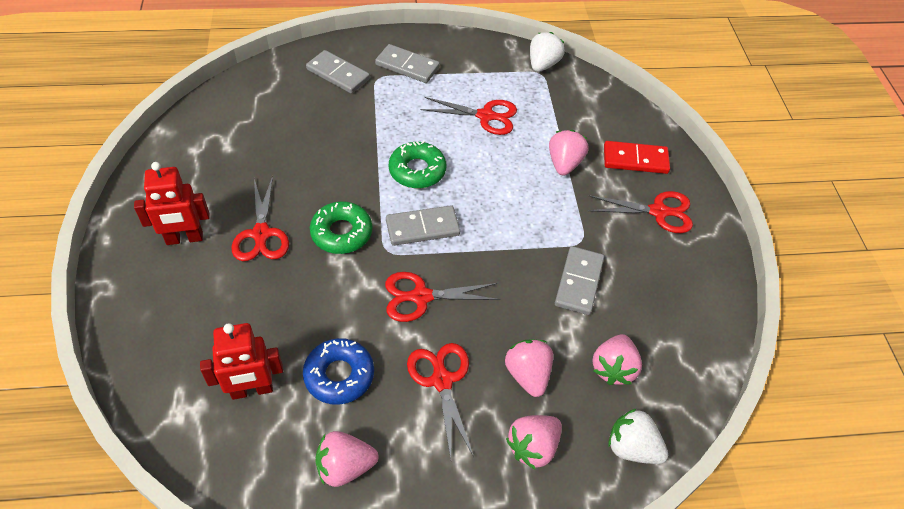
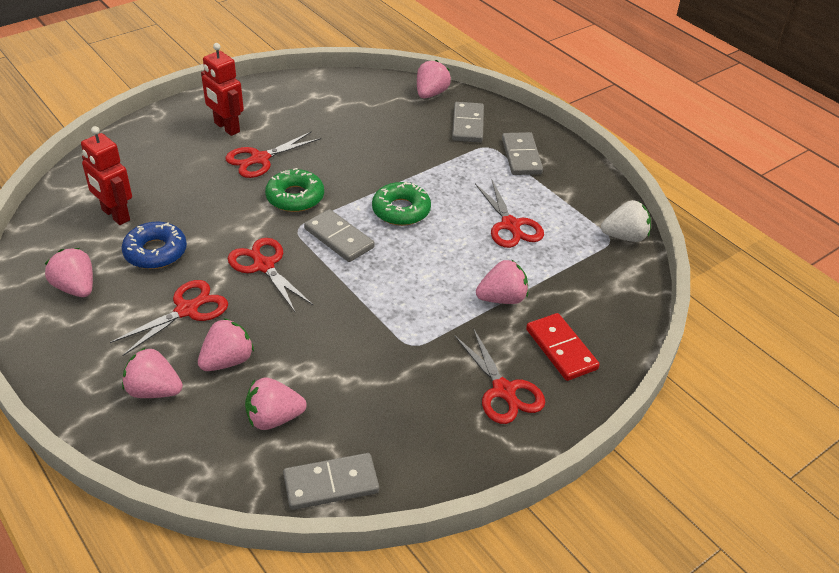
camera: 60 degrees right, 10 degrees down
grey domino [555,246,604,315] -> grey domino moved to [283,453,379,510]
white strawberry [608,408,668,464] -> none
none -> pink strawberry [417,60,451,98]

